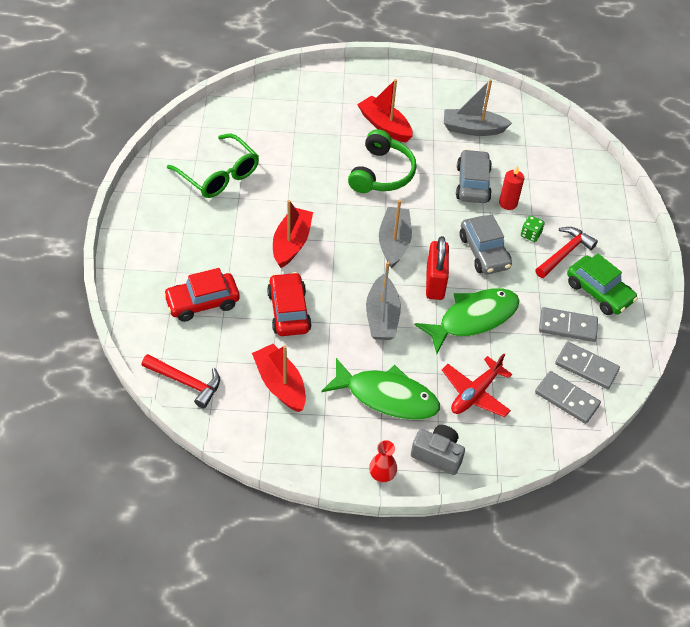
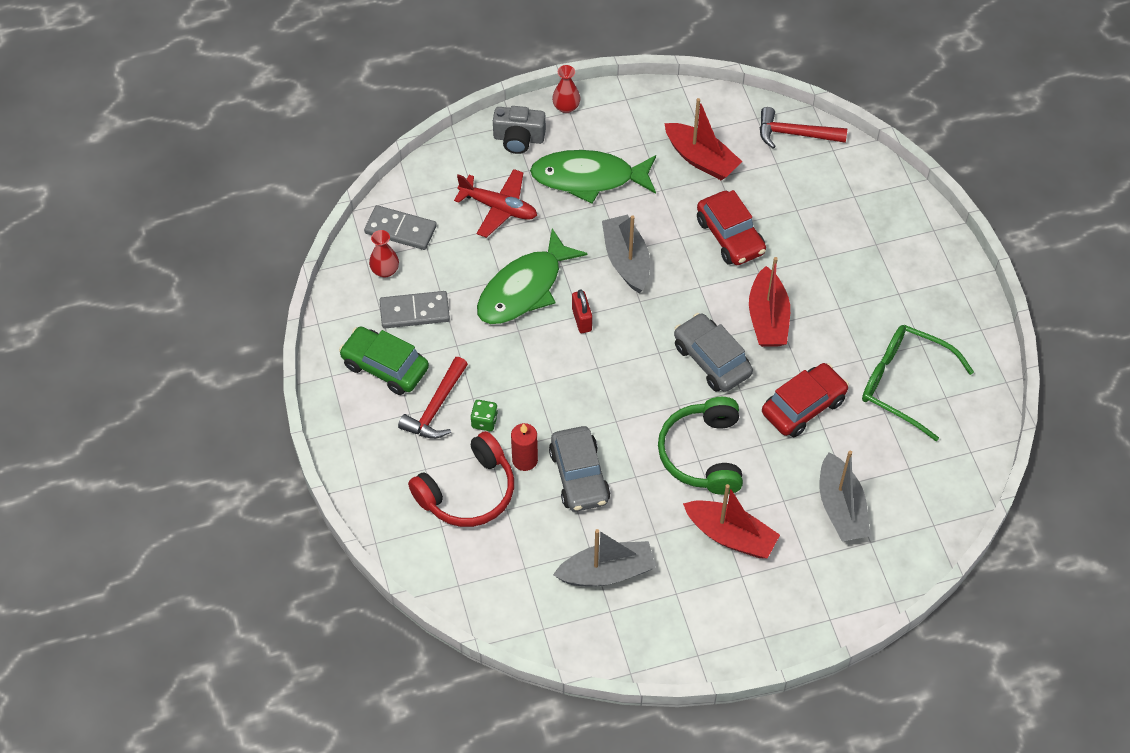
camera: 165 degrees right, 5 degrees up
red car [163,268,240,322] -> red car moved to [762,363,849,437]
grey boat [379,200,412,268] -> grey boat moved to [820,451,871,541]
red padlock [426,236,449,300] -> red padlock [572,289,592,333], size x0.60
red plane [442,353,512,417] -> red plane turned 90 degrees clockwise [454,169,537,238]
grey car [460,215,512,274] -> grey car moved to [674,313,753,392]
grey domino [555,342,620,389] -> red vase [369,230,399,278]
none -> red headphones [408,431,514,527]

